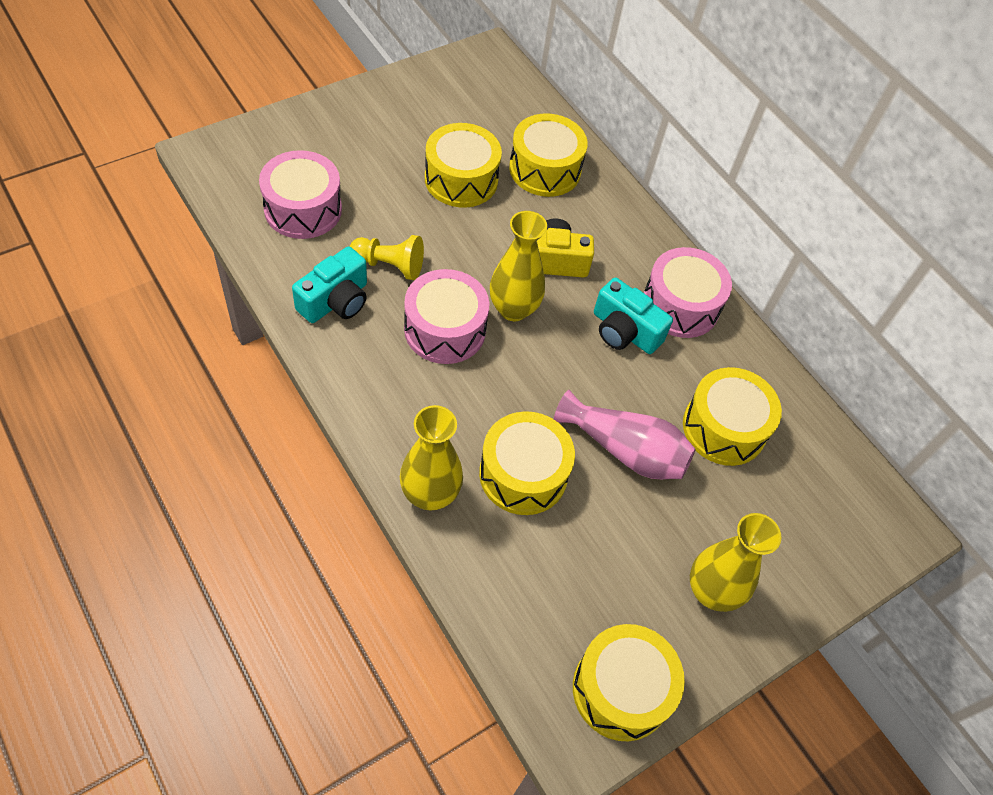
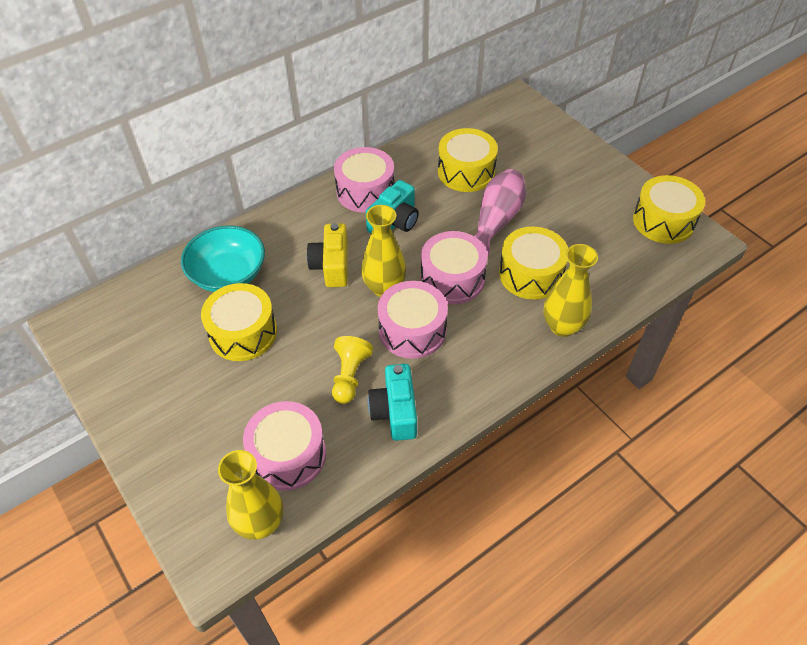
camera: 85 degrees left, 5 degrees down
turquoise camera [292,247,367,323] -> turquoise camera turned 135 degrees counterclockwise [368,364,417,441]
yellow drum [509,113,588,197] -> turquoise bowl [181,225,265,292]
yellow vase [690,513,781,612] -> yellow vase moved to [218,450,283,540]
none -> pink drum [421,231,488,304]

